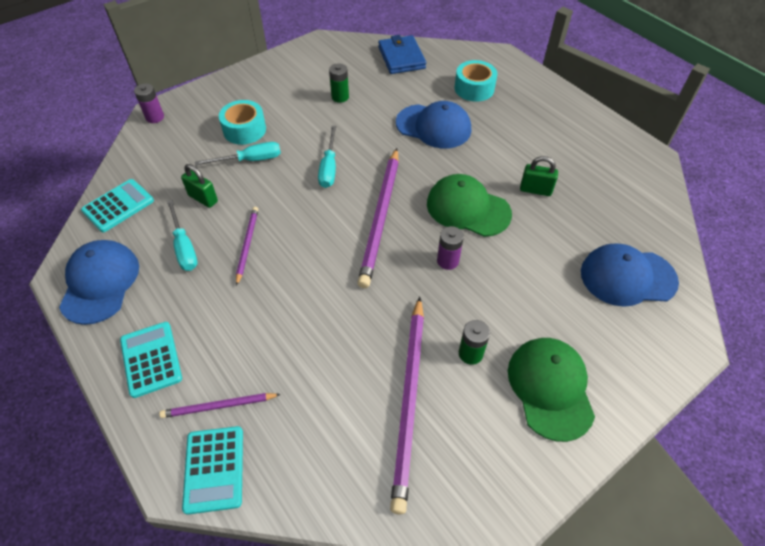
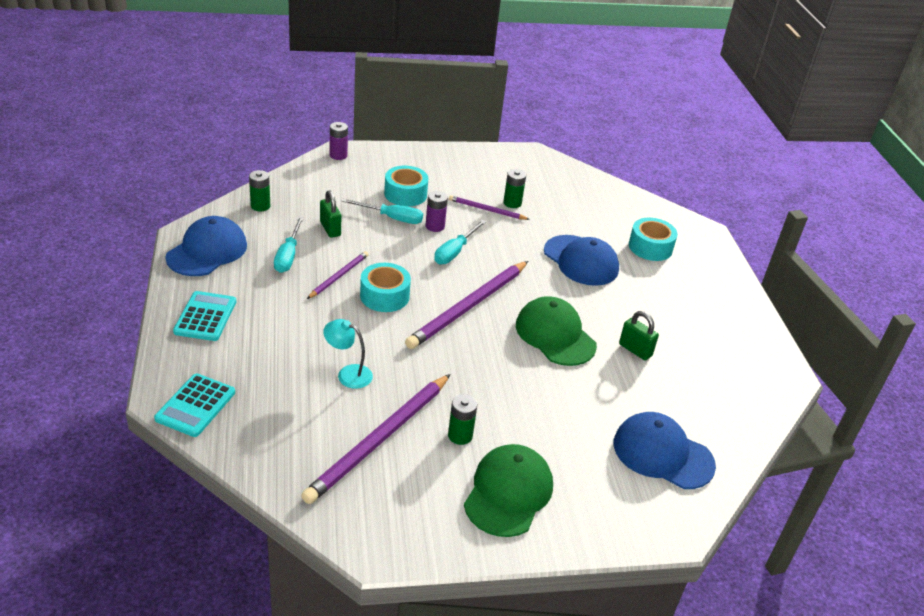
camera: 25 degrees right, 15 degrees down
turquoise calculator [81,179,154,232] -> green battery [249,170,270,211]
purple pencil [159,393,281,418] -> purple pencil moved to [449,195,530,220]
blue wallet [378,35,426,74] -> none
purple battery [437,226,464,270] -> purple battery moved to [426,191,448,232]
none -> turquoise lamp [323,319,373,389]
none -> turquoise tape [360,263,411,312]

